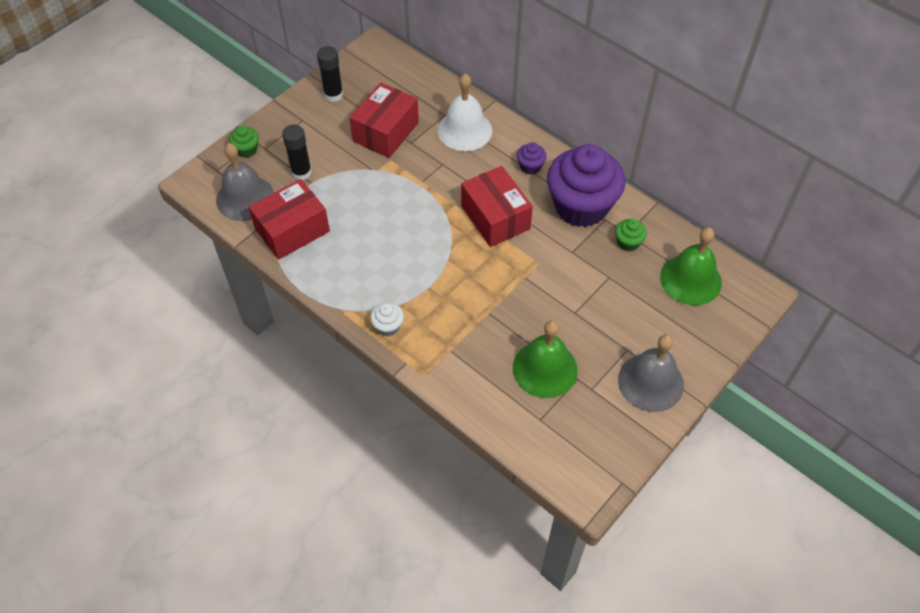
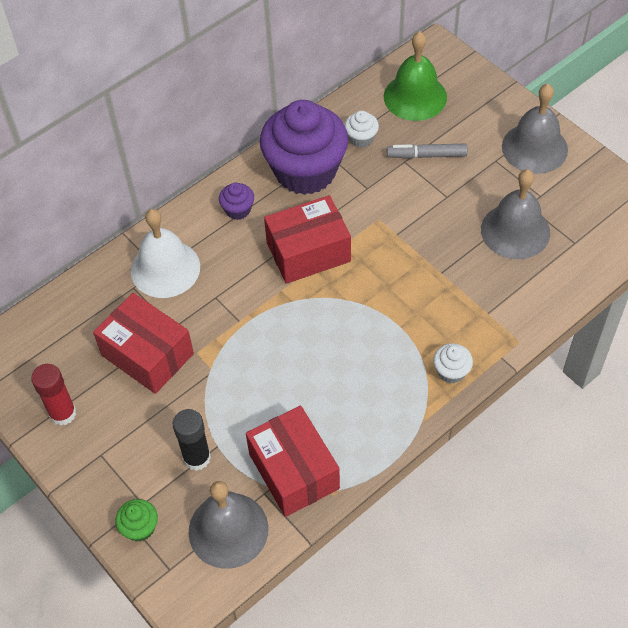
camera: 80 degrees left, 0 degrees up
black glue stick [317,46,343,102] -> red glue stick [31,364,76,426]
green bell [513,320,578,398] -> grey bell [481,169,550,259]
green cupcake [615,219,647,251] -> white cupcake [344,111,379,148]
none -> grey marker [387,144,468,159]

